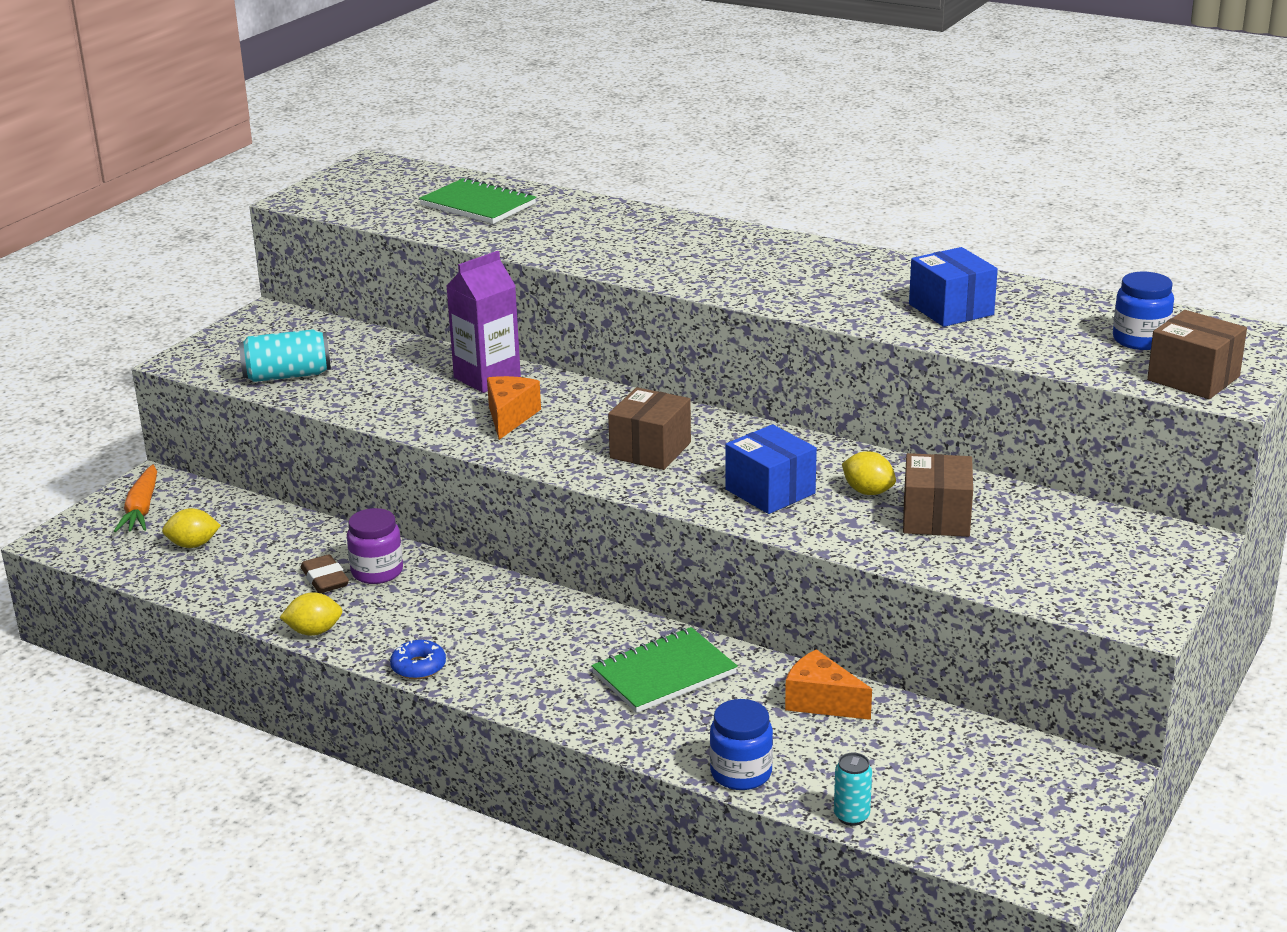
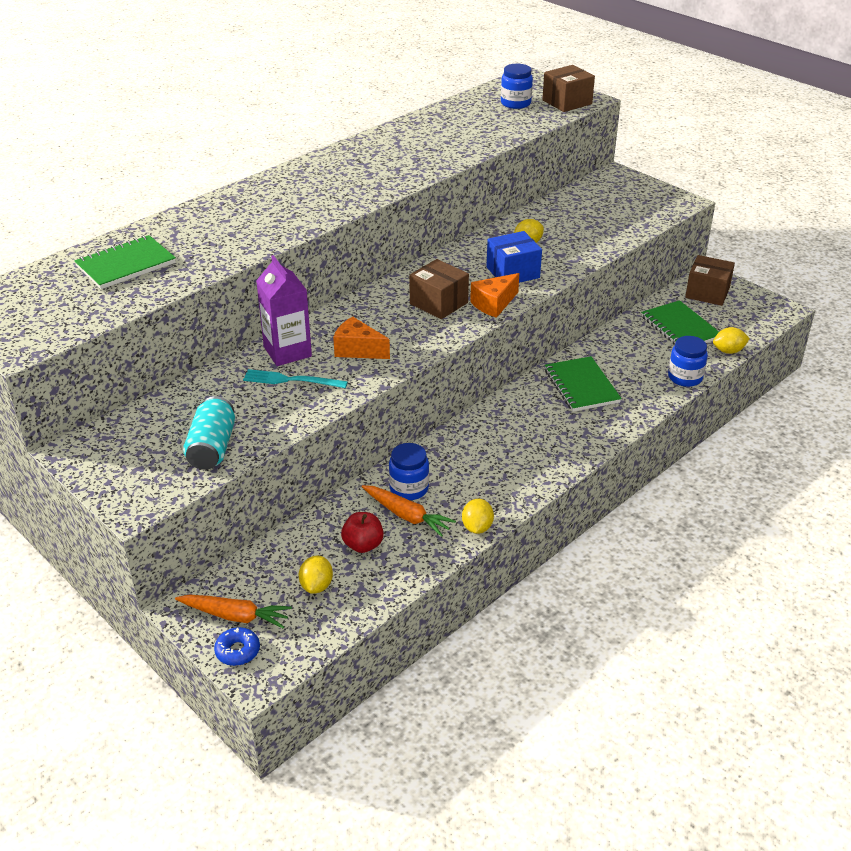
camera: 75 degrees left, 10 degrees up
brown eraser [301,554,349,593] -> orange carrot [362,485,456,537]
purple jar [347,508,403,584] -> blue jar [389,443,429,500]
blue donut [390,640,446,679] -> blue donut moved to [214,627,260,666]
orange cheese [785,649,872,720] -> orange cheese moved to [470,273,519,318]
turquoise can [834,753,872,826] -> yellow lemon [713,327,750,354]
brown box [903,453,973,537] -> brown box moved to [685,255,735,306]
blue box [909,247,998,327] -> none
none -> turquoise fork [243,369,348,388]
none -> red apple [341,512,384,553]
none -> green notebook [641,300,719,345]

